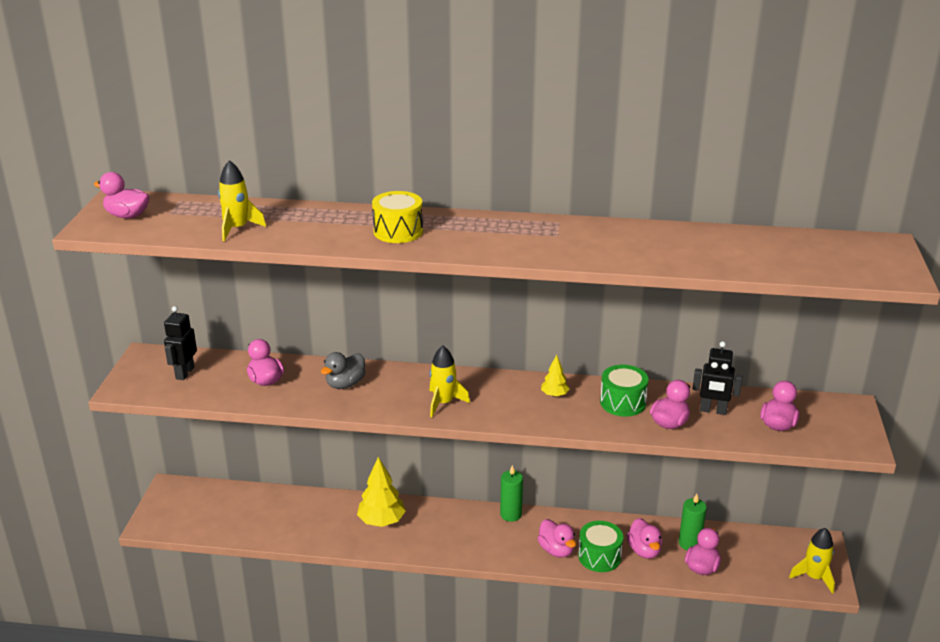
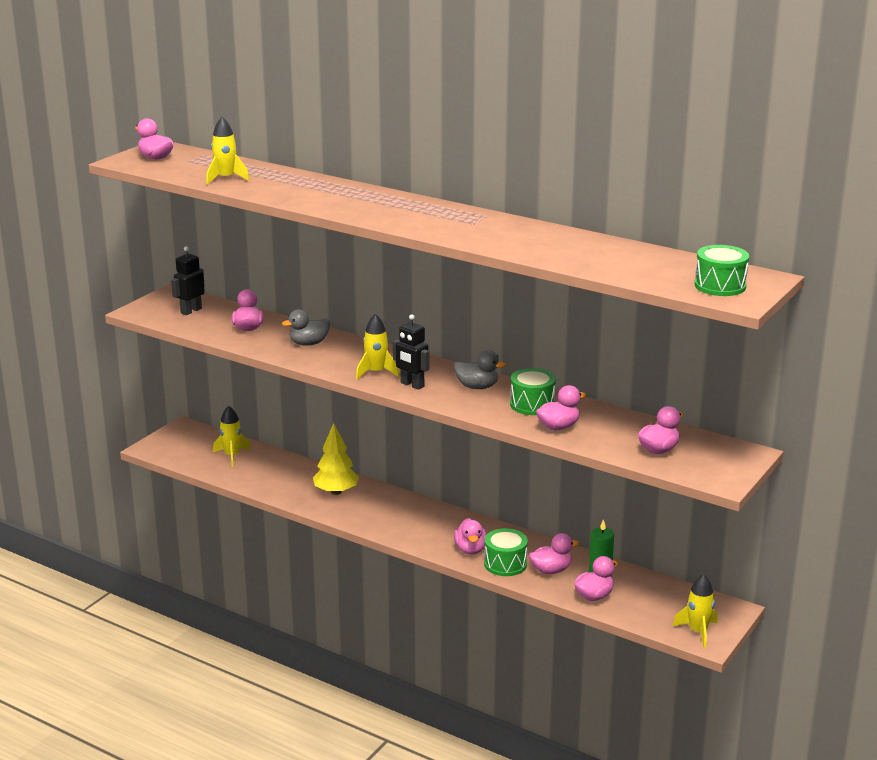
camera: 25 degrees right, 5 degrees down
yellow drum [372,191,423,243] -> none
green candle [500,465,523,522] -> none
yellow tree [541,355,569,397] -> grey duck [454,351,506,389]
pink duck [627,518,662,559] -> pink duck turned 120 degrees counterclockwise [529,533,579,574]
black robot [692,341,742,415] -> black robot moved to [393,314,429,390]
none -> yellow rocket [213,406,251,467]
none -> green drum [695,245,749,296]

